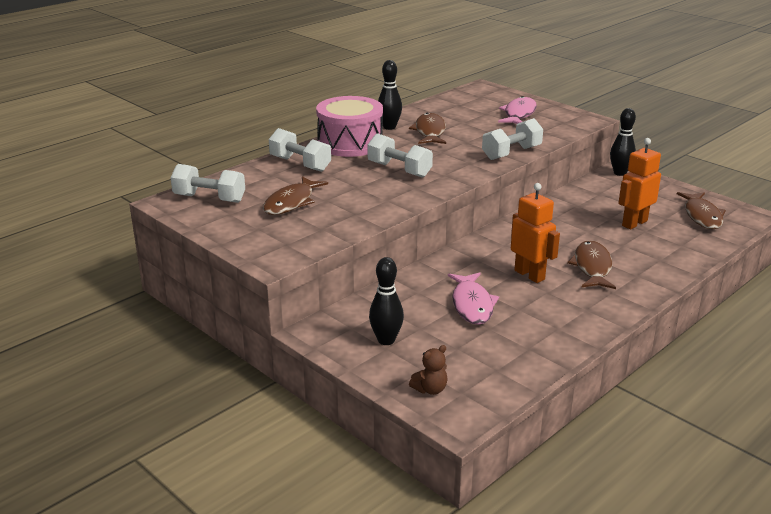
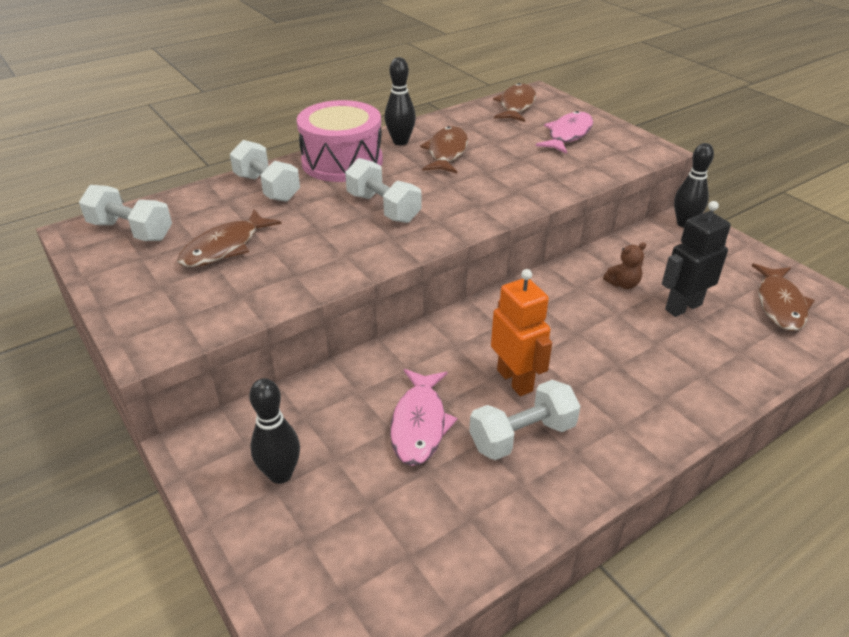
camera: 10 degrees right, 10 degrees up
brown teddy bear [409,345,448,395] -> brown teddy bear moved to [603,242,646,289]
white dumbbell [482,118,543,160] -> white dumbbell moved to [469,380,581,460]
brown fish [567,240,616,289] -> brown fish moved to [493,83,536,122]
orange robot [618,138,661,229] -> black robot [662,201,731,317]

